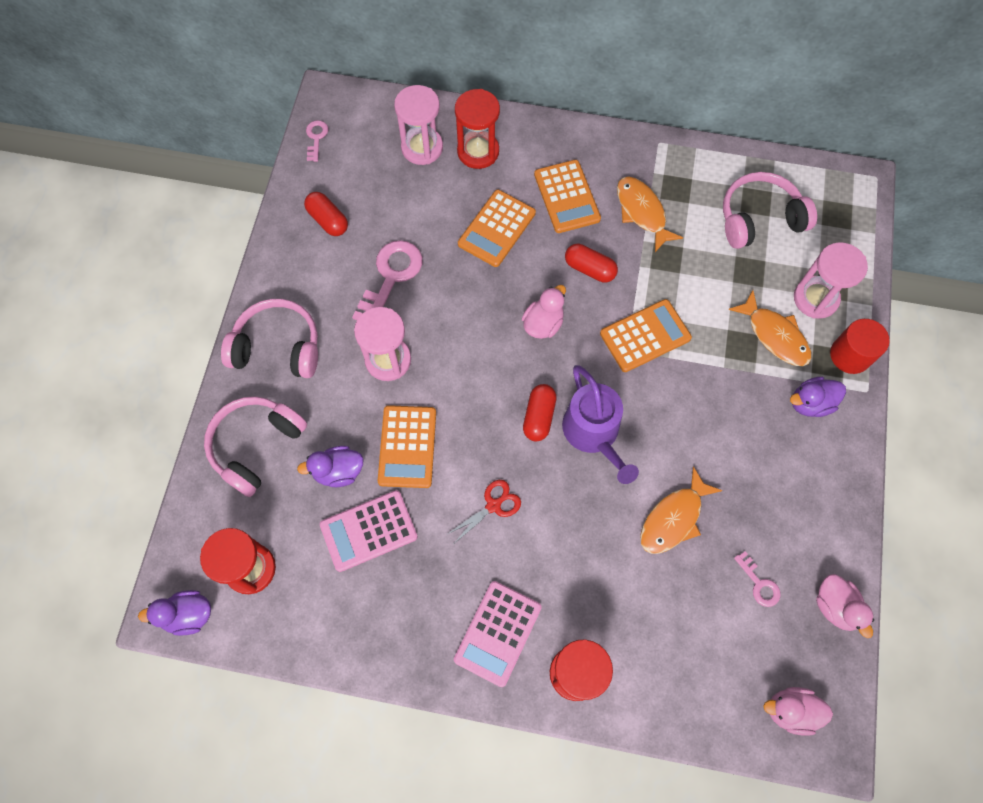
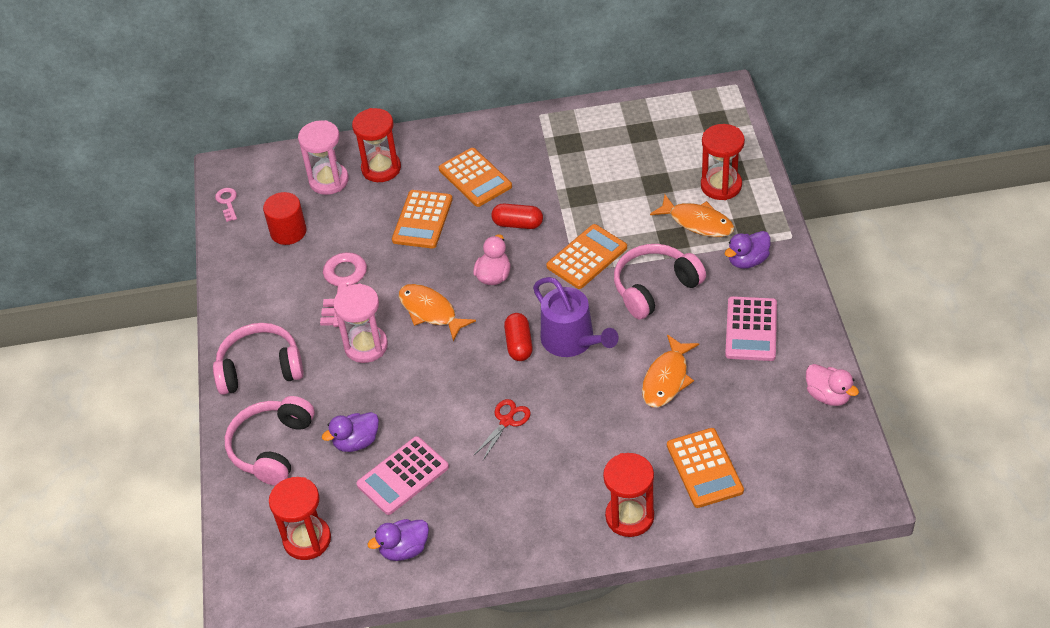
camera: 15 degrees left, 20 degrees down
purple duck [138,590,211,636] -> purple duck moved to [368,519,429,561]
red capsule [304,192,348,236] -> none
orange calculator [378,405,436,488] -> orange calculator moved to [667,428,744,508]
pink calculator [454,581,542,687] -> pink calculator moved to [725,296,777,361]
orange fish [617,177,683,252] -> orange fish moved to [399,284,476,341]
pink headphones [723,172,817,249] -> pink headphones moved to [614,244,706,320]
pink key [734,551,781,607] -> none
pink duck [763,687,833,736] -> none
pink hourglass [794,242,868,319] -> red hourglass [701,124,745,200]
red cylinder [830,319,890,374] -> red cylinder moved to [263,192,307,245]

